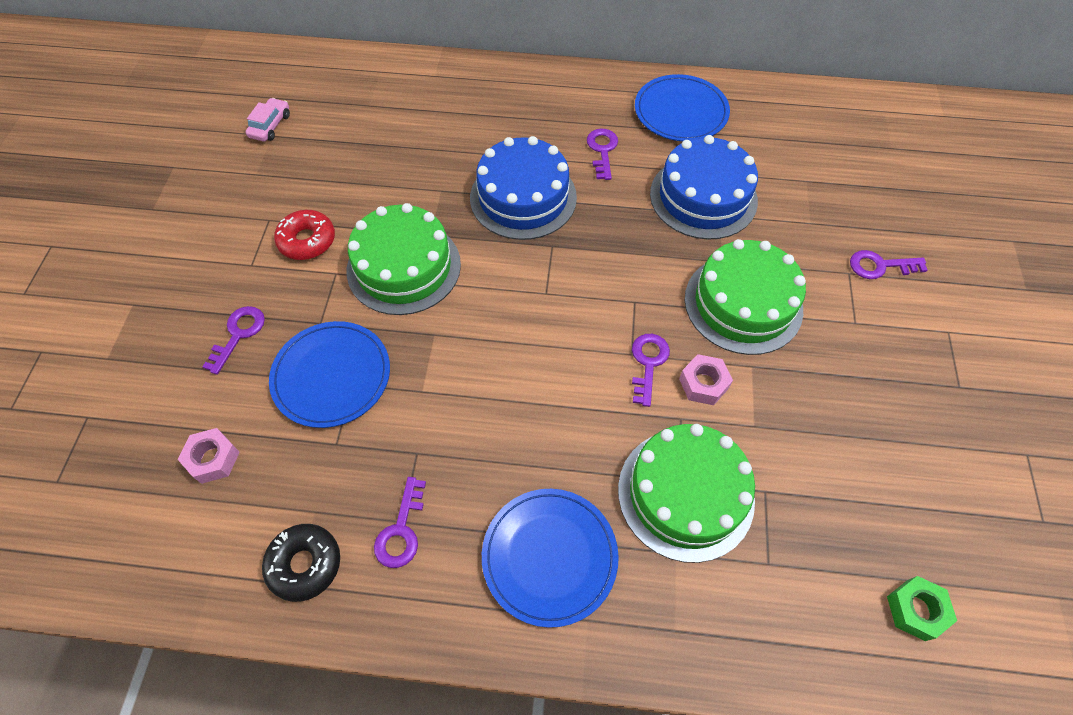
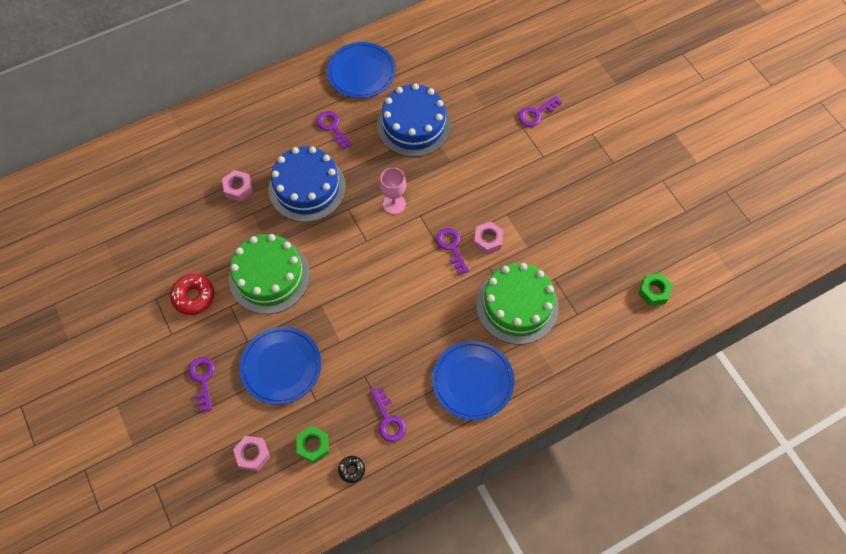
camera: 35 degrees left, 5 degrees up
pink car [245,98,290,141] -> none
black donut [262,524,340,602] -> black donut [338,456,365,483], size x0.57
green cake [685,239,806,355] -> none
none -> pink nut [222,170,253,202]
none -> green nut [296,426,329,463]
none -> pink goblet [380,167,406,214]

